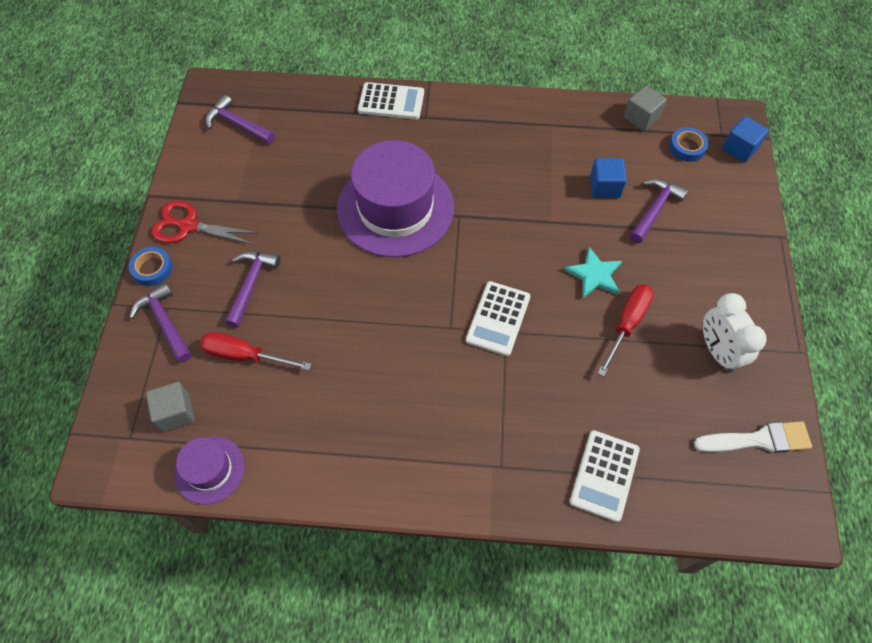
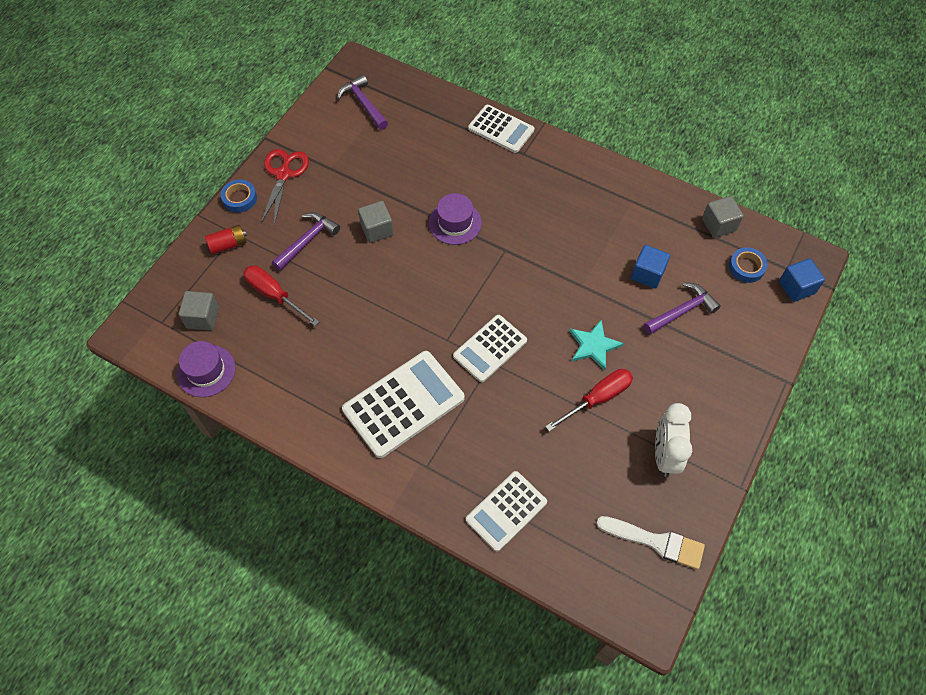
camera: 25 degrees right, 0 degrees up
purple hammer [129,283,191,363] -> red battery [205,225,247,254]
red scissors [151,200,259,245] -> red scissors turned 60 degrees clockwise [261,149,309,226]
purple hat [337,140,454,257] -> purple hat [429,193,482,245], size x0.49
none -> white calculator [342,351,465,458]
none -> grey cube [358,201,394,243]

